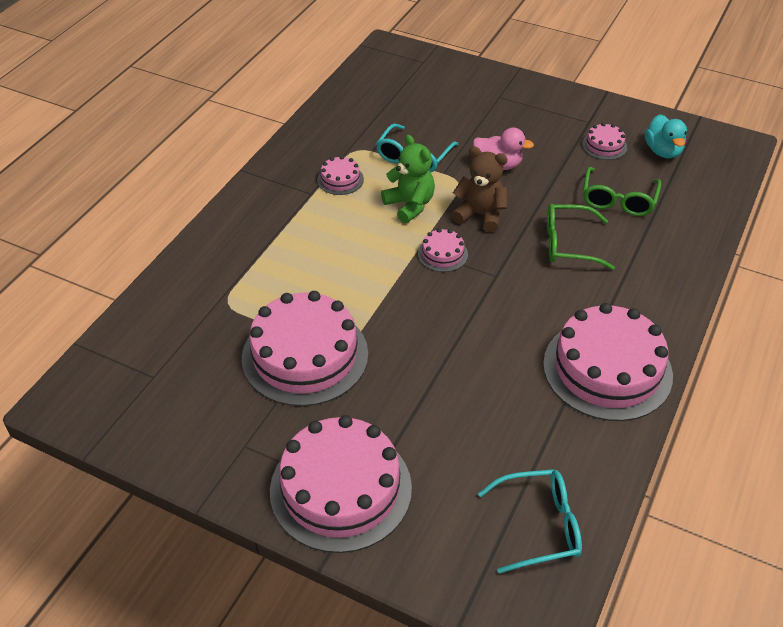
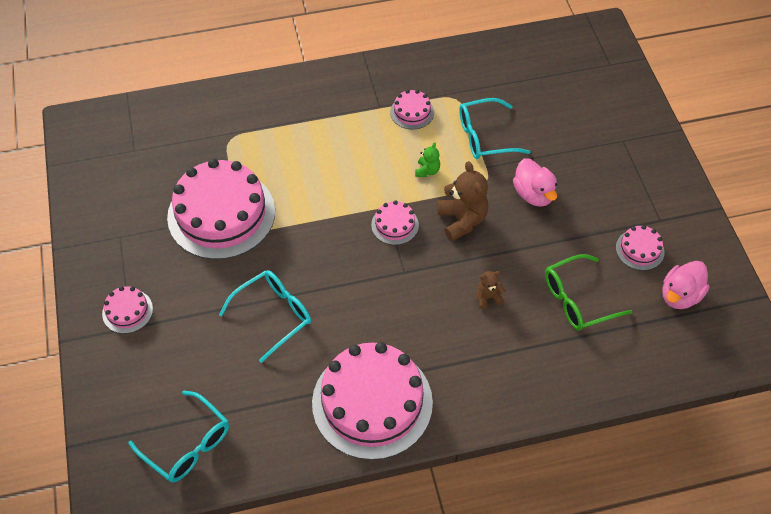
camera: 50 degrees right, 10 degrees up
pink cake [270,415,412,553] -> pink cake [102,286,153,334], size x0.44
green teddy bear [381,135,435,223] -> green teddy bear [415,142,440,177], size x0.52
green glasses [547,204,615,270] -> brown teddy bear [476,271,505,309]
turquoise duck [645,114,687,159] -> pink duck [662,261,710,309]
none -> turquoise glasses [219,270,311,363]

